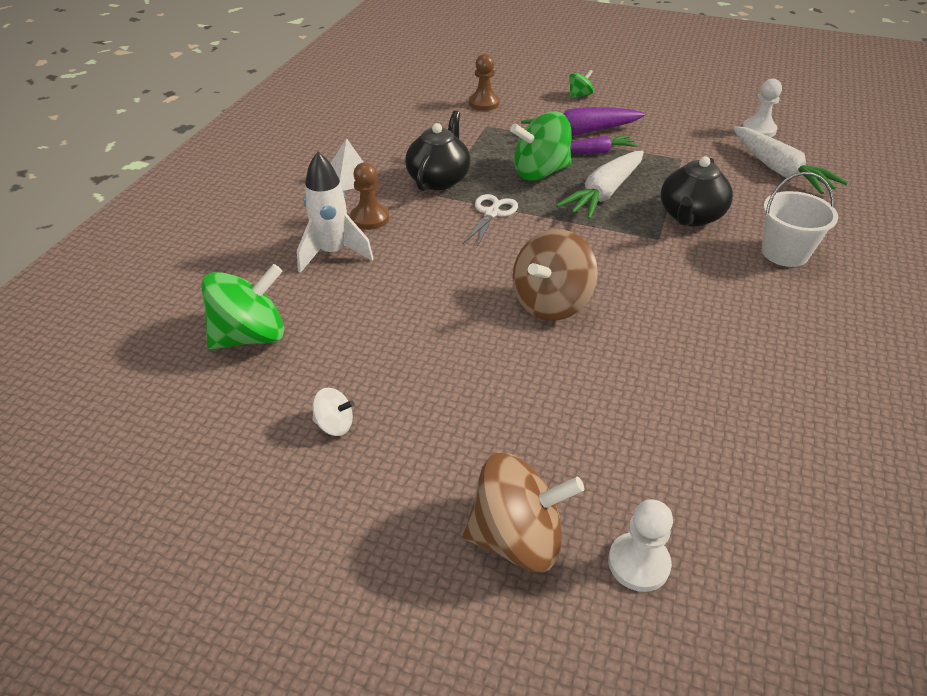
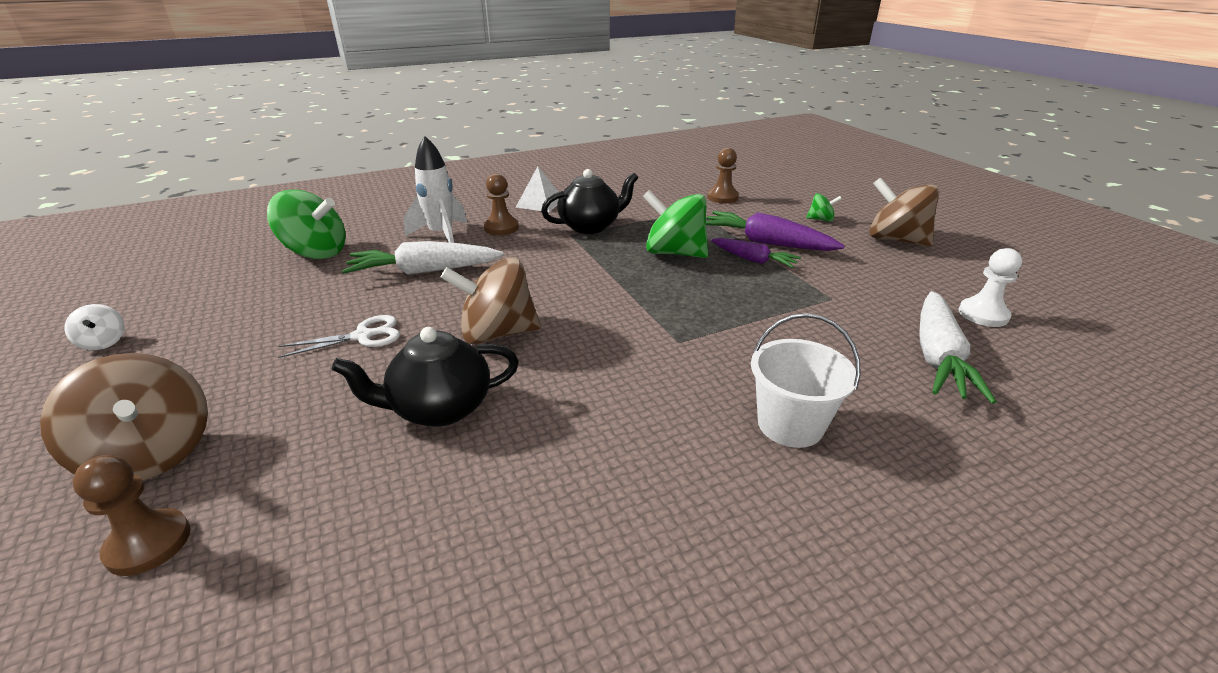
camera: 45 degrees right, 10 degrees down
white spinning top [312,388,354,436] -> white spinning top moved to [64,304,124,350]
white scissors [463,194,518,247] -> white scissors moved to [278,315,400,358]
white carrot [556,151,644,220] -> white carrot moved to [342,241,504,275]
white pawn [608,499,673,592] -> brown pawn [72,455,190,576]
black teapot [661,156,733,226] -> black teapot moved to [331,327,519,426]
none -> brown spinning top [869,177,939,247]

